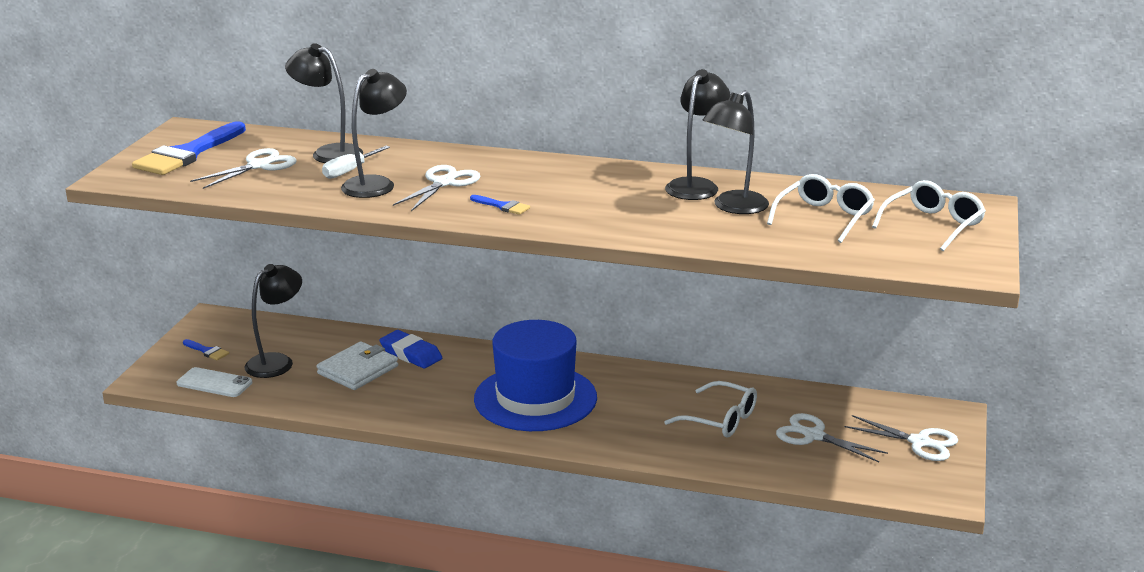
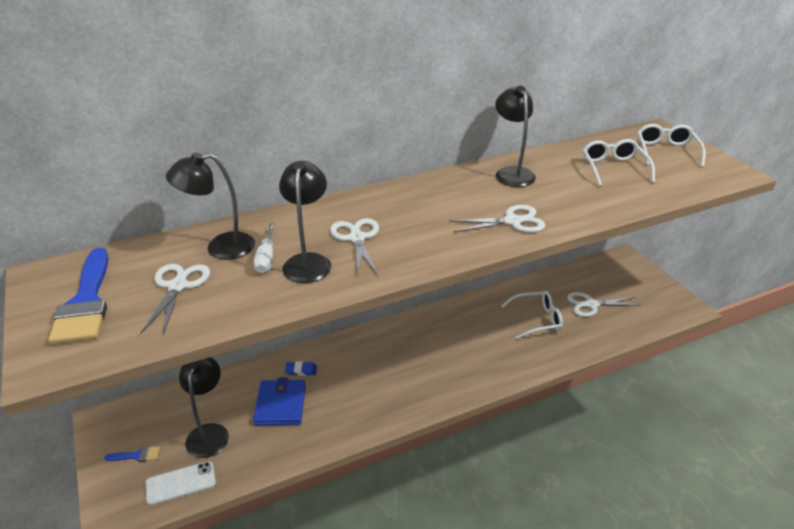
camera: 40 degrees left, 10 degrees up
white wallet [317,342,398,390] -> blue wallet [253,378,306,426]
blue eraser [379,330,442,368] -> blue eraser [285,361,317,376], size x0.60
blue brush [470,195,530,215] -> none
blue hat [474,320,597,431] -> none
black lamp [702,90,769,214] -> none
white scissors [845,415,958,461] -> white scissors moved to [449,205,545,233]

